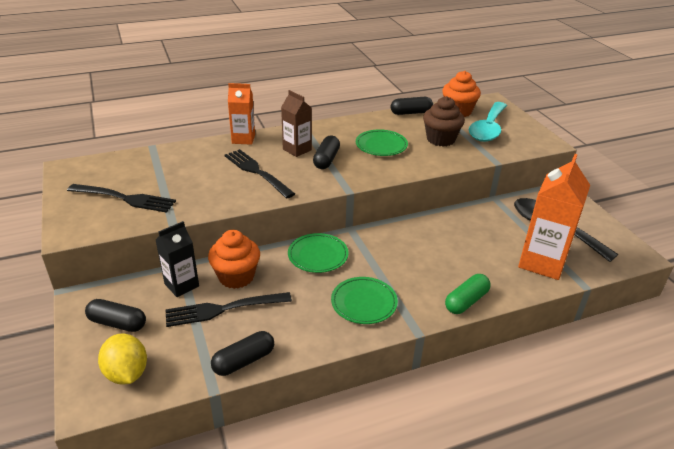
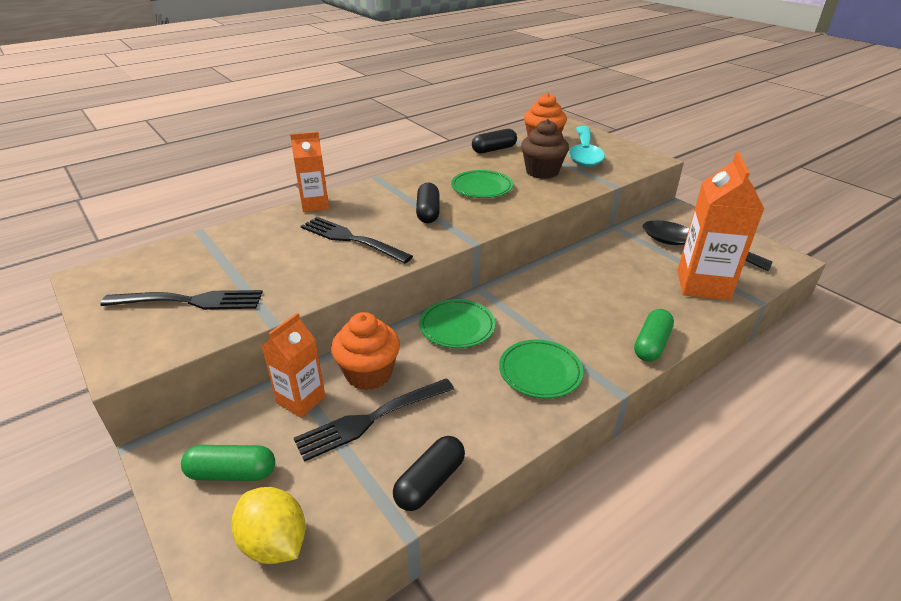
camera: 15 degrees left, 0 degrees up
black capsule [85,299,146,332] -> green capsule [181,445,275,481]
black carton [155,221,199,297] -> orange carton [261,313,325,418]
brown carton [281,90,312,157] -> none

